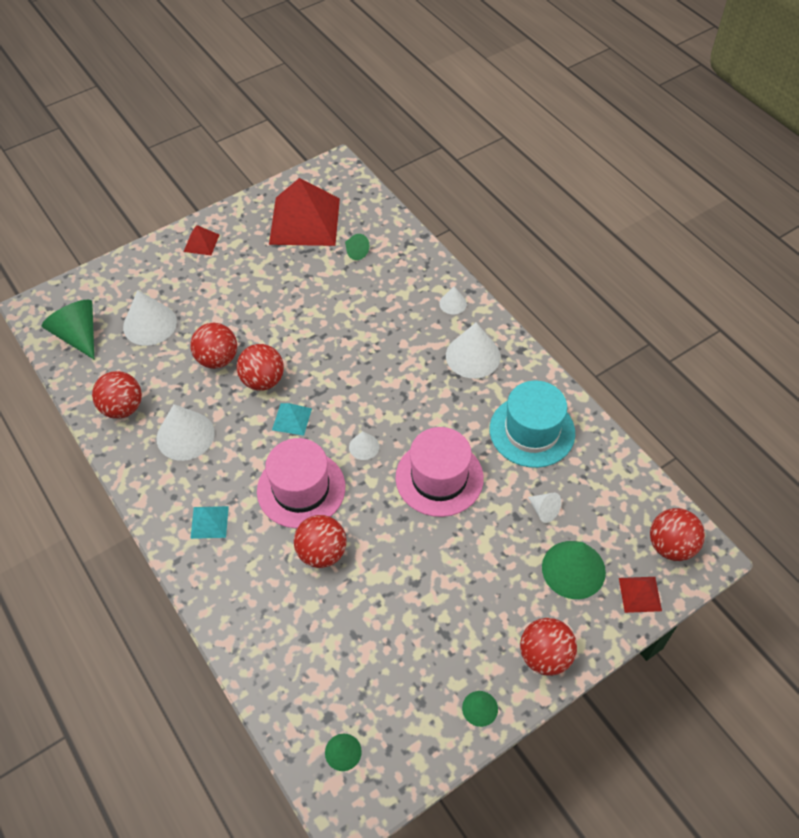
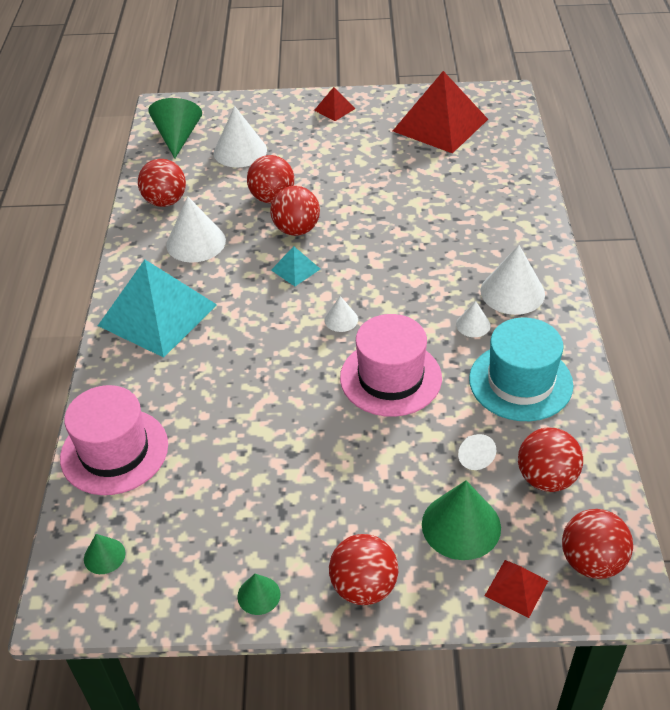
camera: 35 degrees right, 10 degrees down
turquoise pyramid [190,506,229,539] -> turquoise pyramid [98,260,217,358], size x2.30
pink hat [257,438,345,528] -> pink hat moved to [60,385,168,495]
red ball [294,515,346,568] -> red ball moved to [518,428,583,492]
green cone [345,234,369,260] -> none
white cone [439,286,467,315] -> white cone moved to [456,301,491,337]

